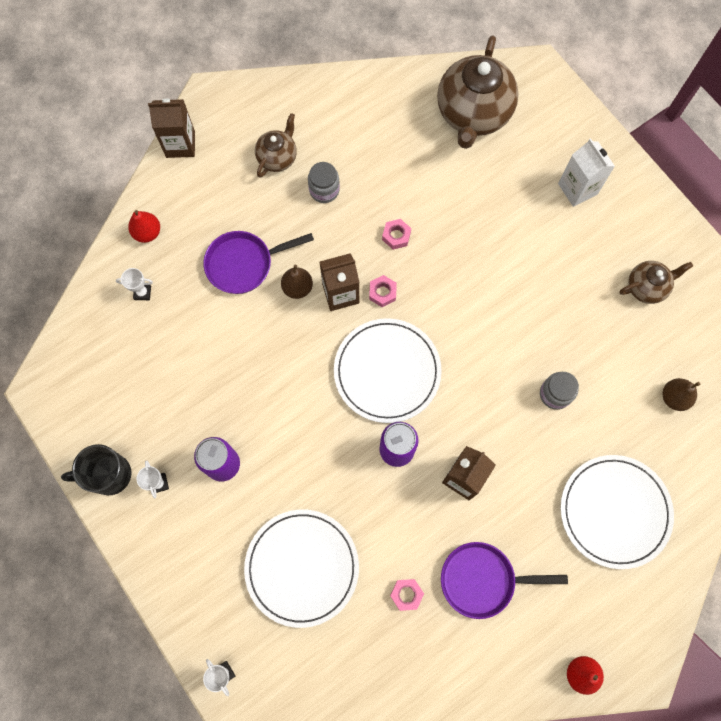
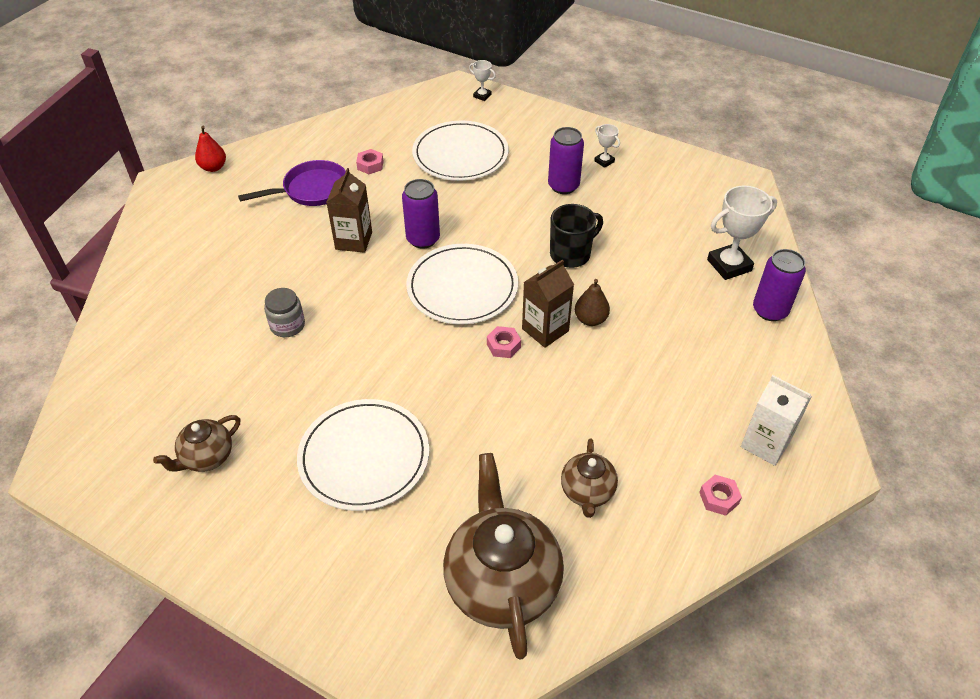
camera: 155 degrees right, 25 degrees down
black mug [61,444,131,495] -> black mug moved to [550,204,603,268]
white trophy [116,268,153,300] -> white trophy [707,185,777,280], size x1.97
red pear [128,210,160,243] -> purple can [753,249,806,321]
brown carton [148,99,195,158] -> none
purple pan [203,231,314,294] -> none
brown teapot [255,113,297,178] -> brown teapot moved to [561,438,618,518]
grey jar [308,162,340,203] -> none
pink nut [382,219,411,250] -> pink nut moved to [699,475,742,516]
white carton [558,138,615,207] -> white carton moved to [741,375,812,466]
white plate [560,455,674,569] -> white plate moved to [297,399,429,511]
brown pear [663,378,700,411] -> none

